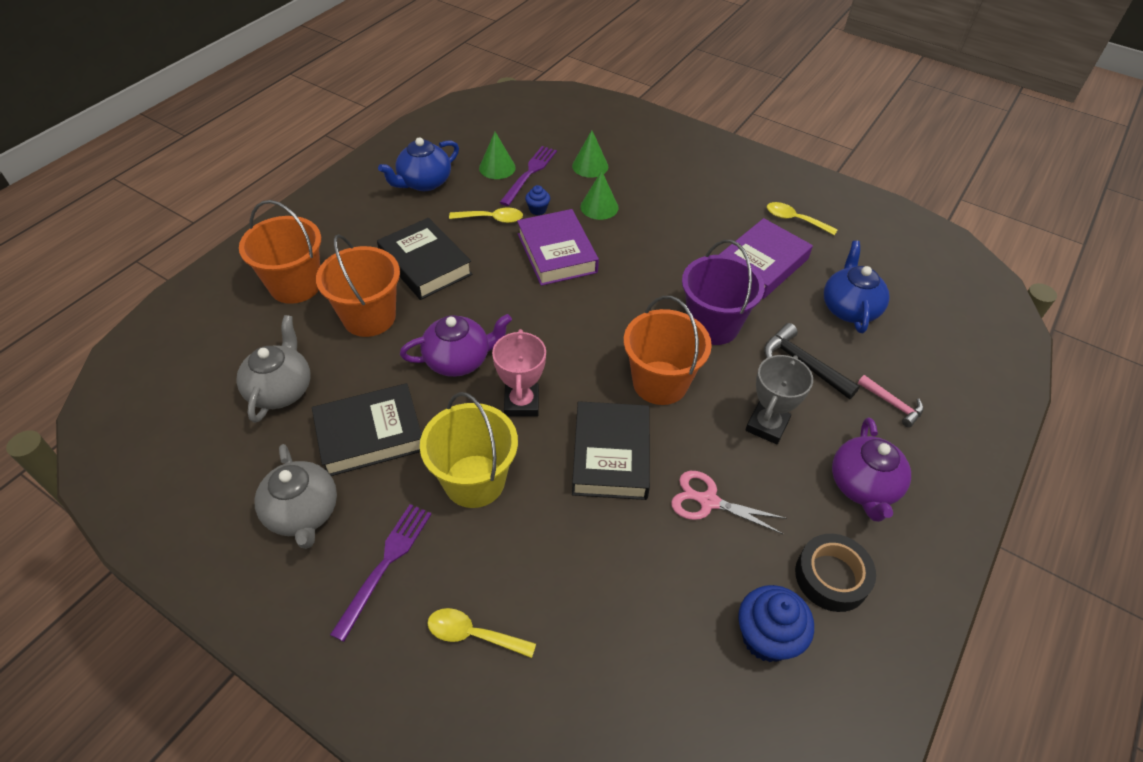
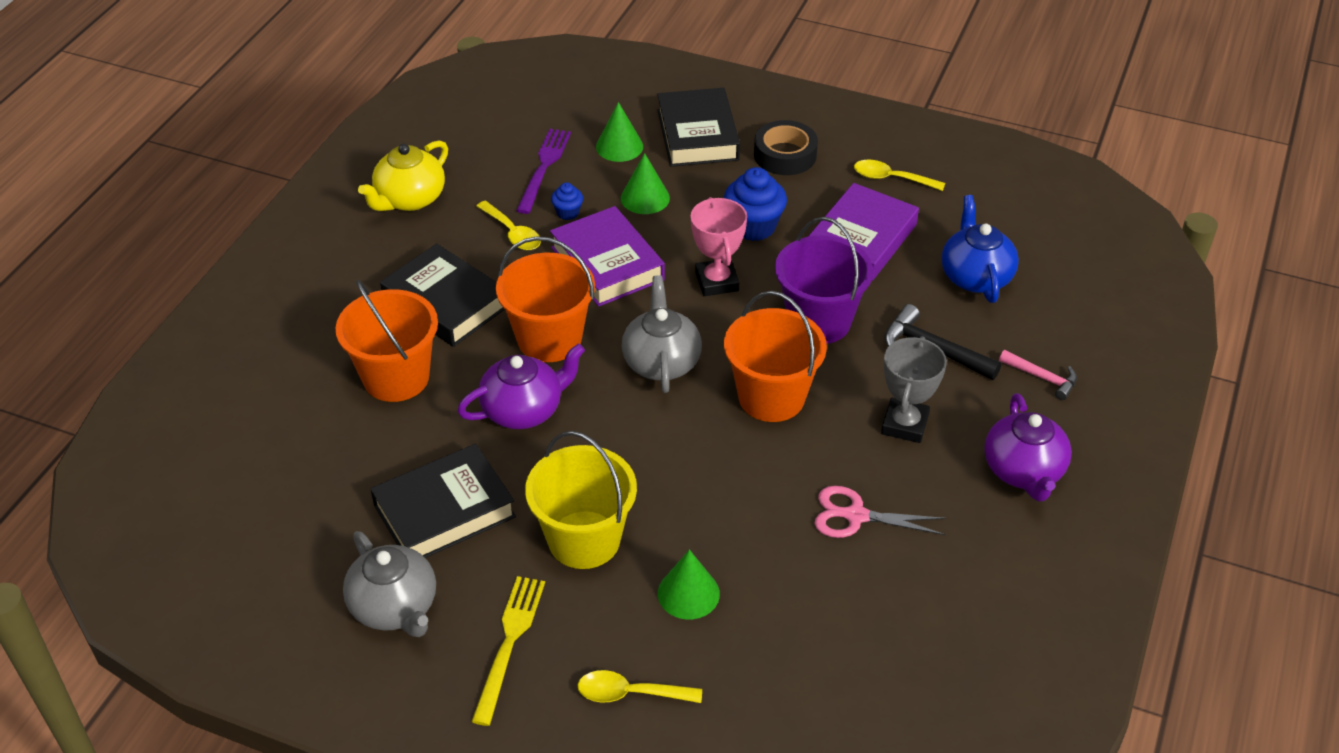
camera: 10 degrees left, 5 degrees down
grey teapot [237,315,310,423] -> grey teapot moved to [622,275,702,393]
orange bucket [239,200,321,304] -> orange bucket moved to [496,236,595,362]
purple fork [330,504,431,642] -> yellow fork [471,576,545,726]
blue teapot [378,137,459,191] -> yellow teapot [358,140,448,211]
yellow spoon [449,207,523,223] -> yellow spoon turned 60 degrees clockwise [476,201,541,250]
green cone [479,132,516,179] -> green cone moved to [658,549,720,619]
pink trophy [492,329,546,417] -> pink trophy moved to [691,197,747,296]
black book [572,401,650,500] -> black book moved to [657,88,740,167]
blue cupcake [738,585,814,662] -> blue cupcake moved to [724,167,787,241]
black tape [795,534,876,612] -> black tape moved to [754,120,818,175]

